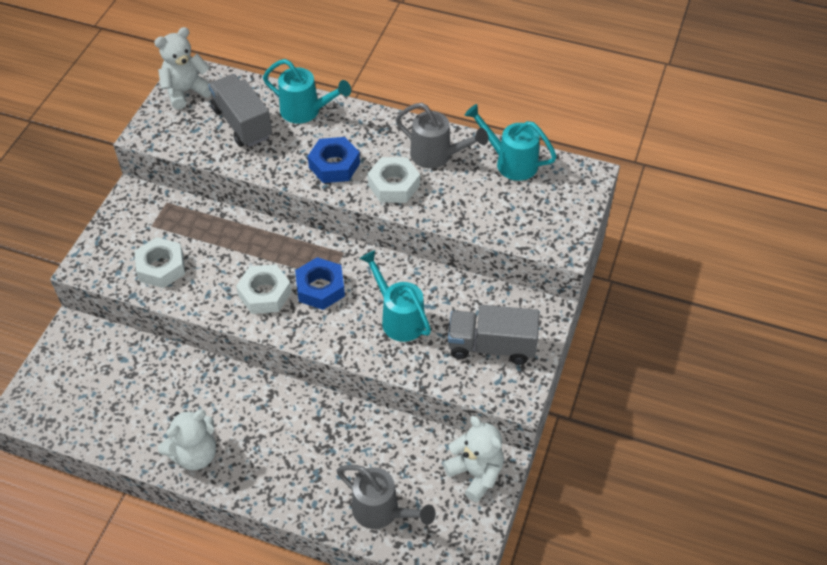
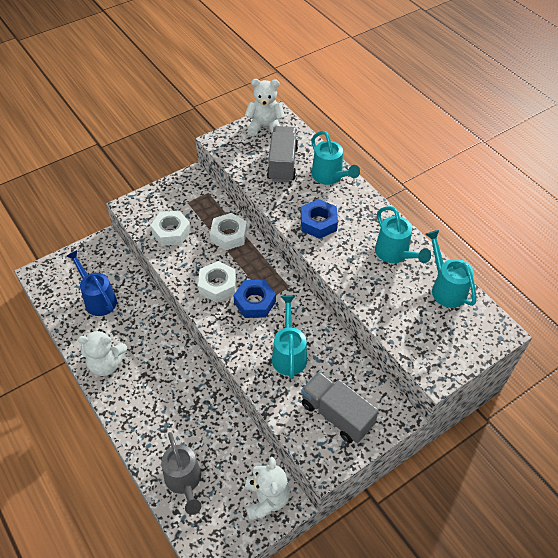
camera: 35 degrees right, 0 degrees up
white nut [368,157,420,203] -> white nut moved to [210,213,247,250]
grey watering can [396,103,488,169] -> turquoise watering can [375,206,431,263]
none -> blue watering can [66,250,117,316]

